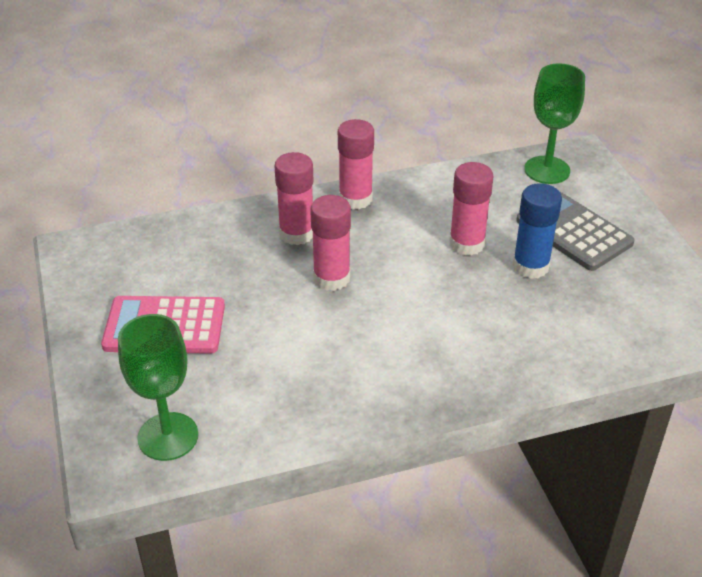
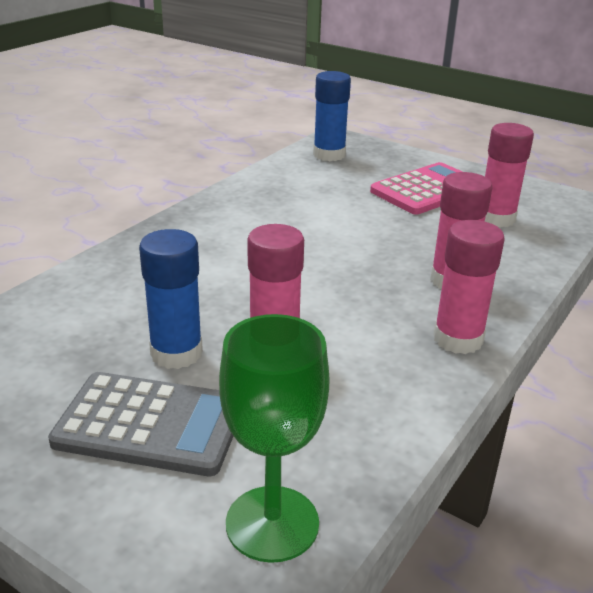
camera: 140 degrees right, 10 degrees down
green goblet [118,314,198,461] -> blue glue stick [313,71,351,161]
pink glue stick [310,195,351,291] -> pink glue stick moved to [485,123,534,228]

